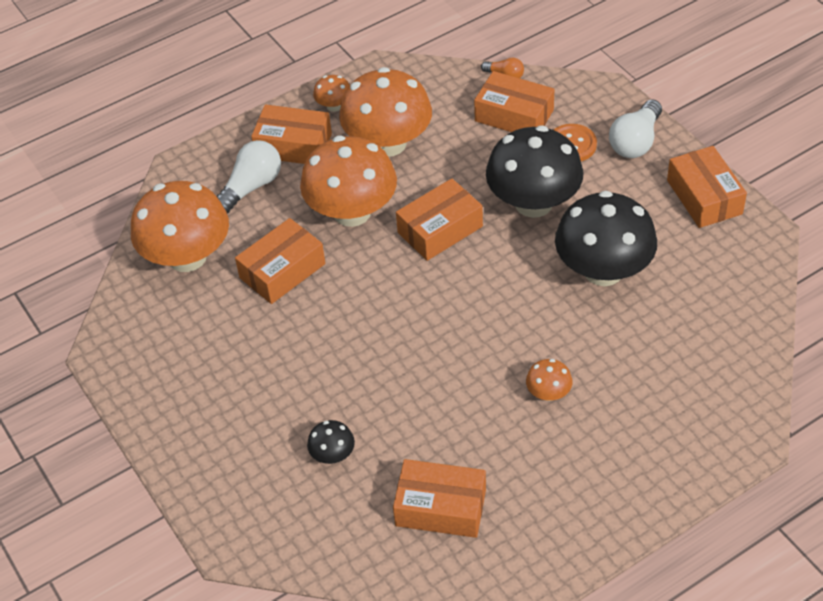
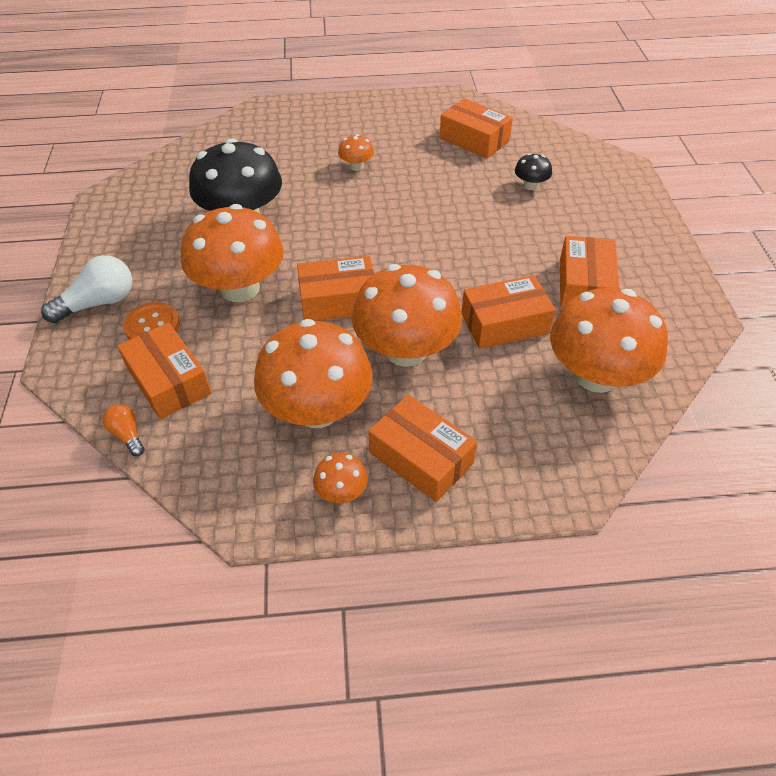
camera: 155 degrees left, 0 degrees up
white light bulb [217,140,281,214] -> none
black mushroom [486,125,584,218] -> orange mushroom [181,204,283,302]
orange box [667,146,747,228] -> orange box moved to [560,236,620,308]

